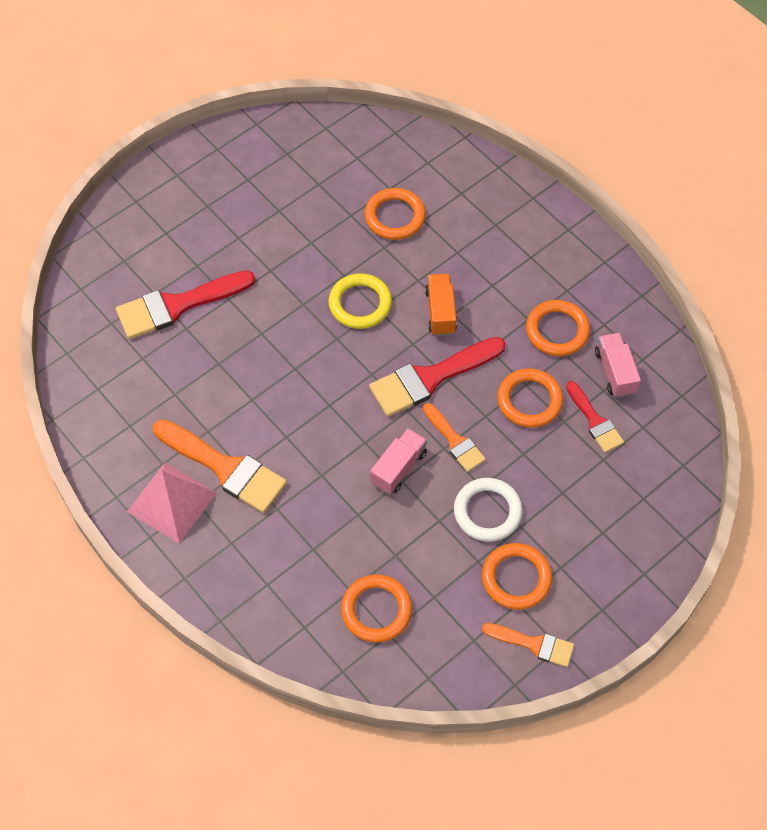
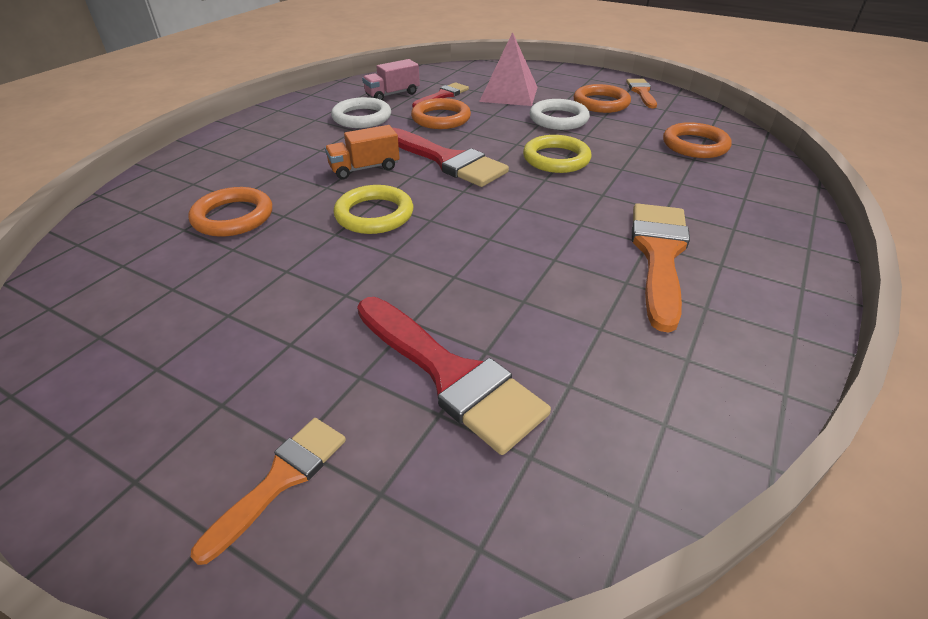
camera: 110 degrees left, 20 degrees down
pink pyramid [127,463,217,544] -> pink pyramid moved to [479,32,538,106]
pink truck [370,428,427,494] -> yellow ring [523,135,592,173]
orange brush [423,403,486,472] -> orange brush moved to [191,418,346,565]
orange ring [526,300,590,356] -> white ring [331,97,391,128]

